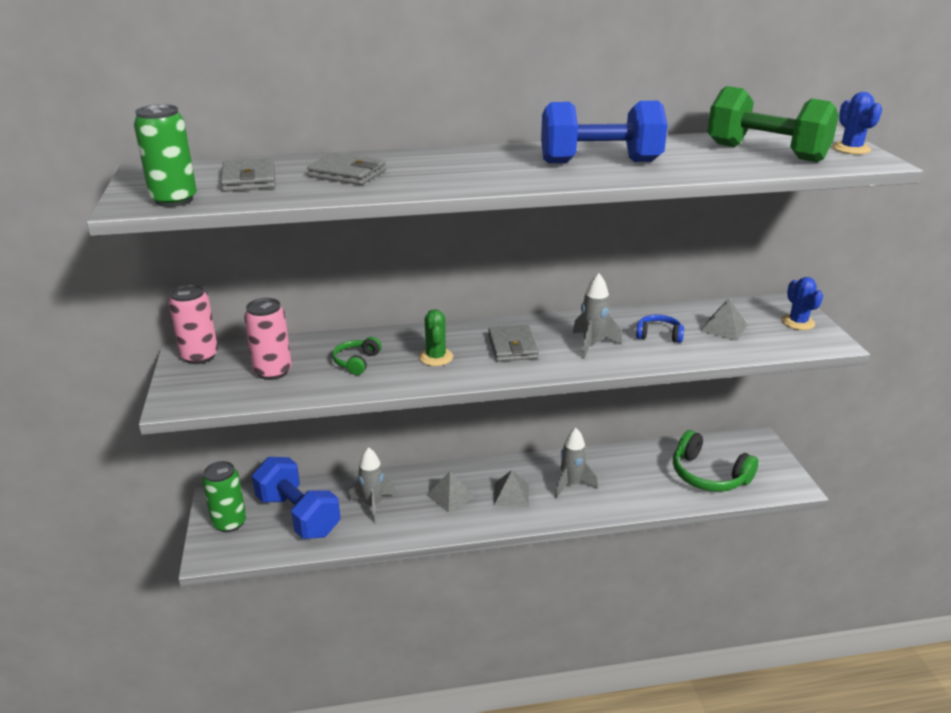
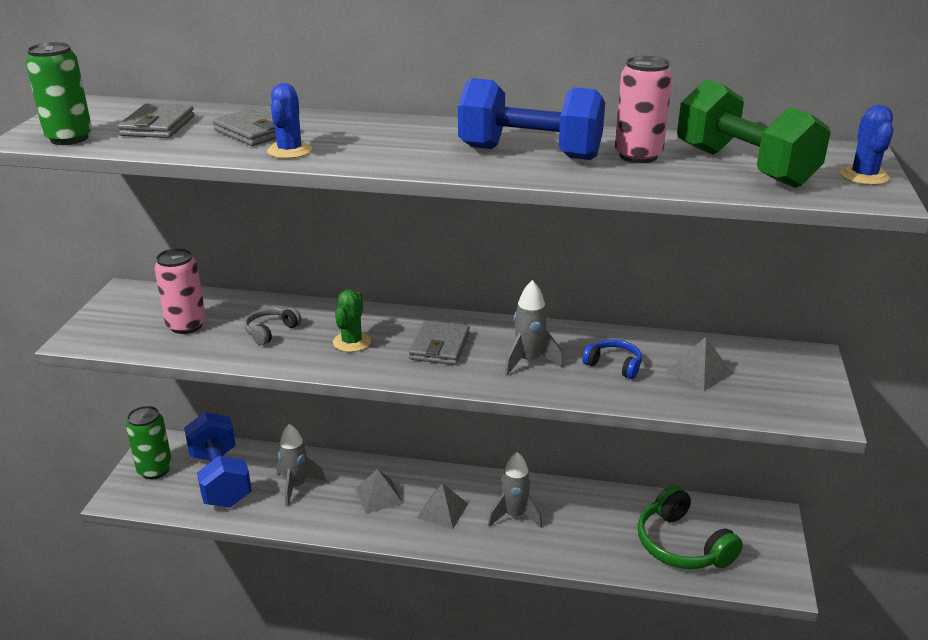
camera: 20 degrees right, 0 degrees up
pink can [169,284,218,364] -> pink can moved to [615,56,672,163]
green headphones [332,337,382,375] -> grey headphones [244,307,302,345]
blue cactus [782,277,823,330] -> blue cactus moved to [267,83,312,159]

